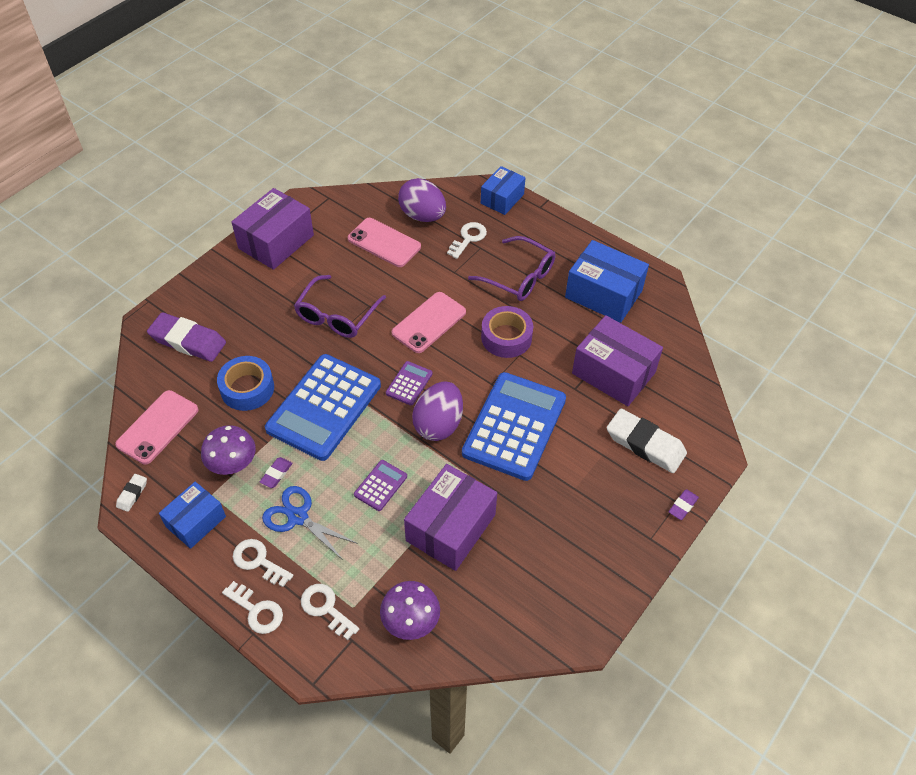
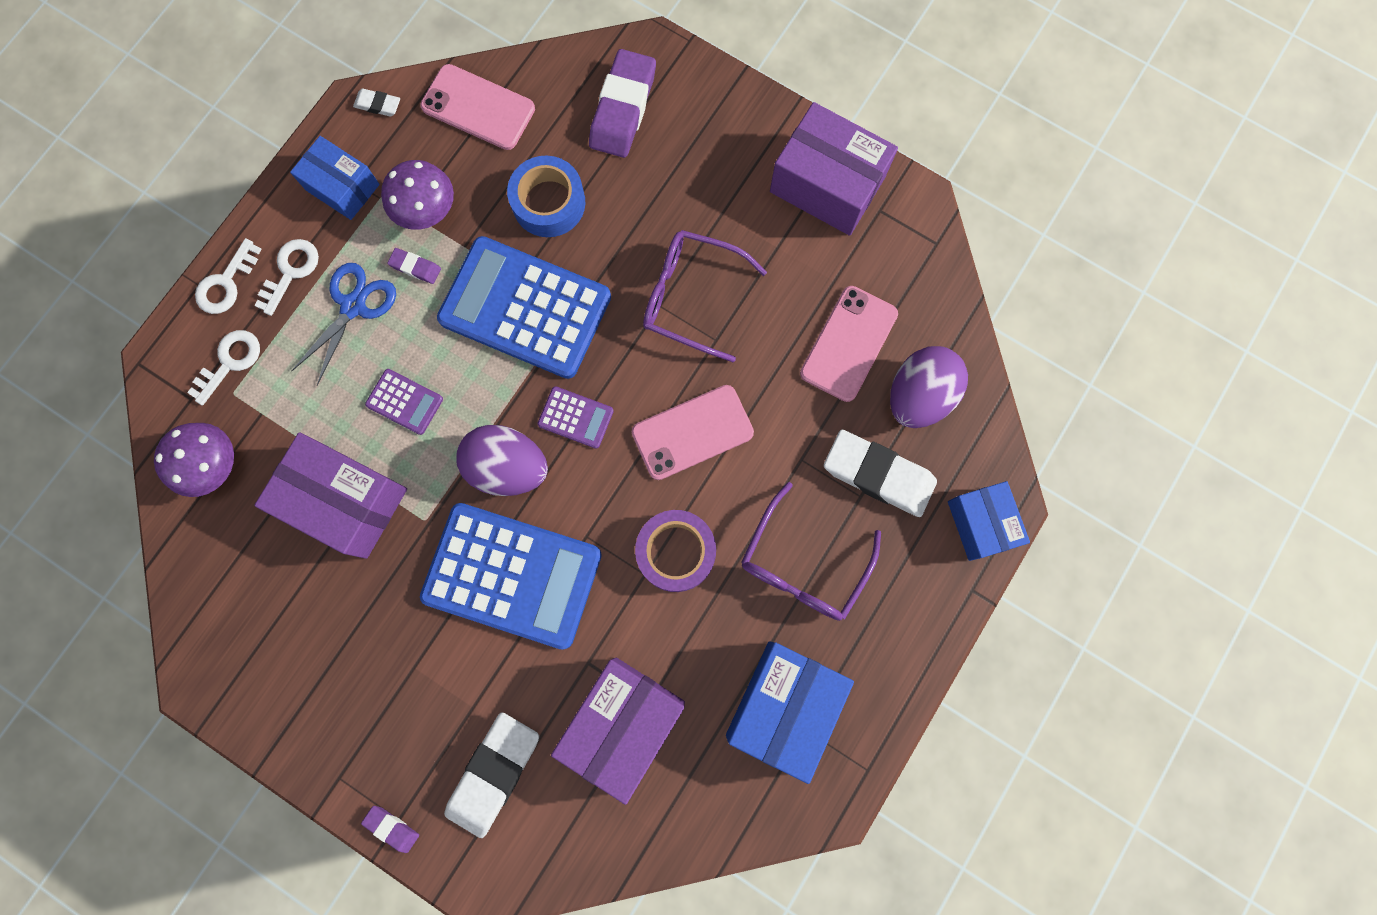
camera: 85 degrees right, 25 degrees up
pink phone [392,292,466,353] -> pink phone turned 60 degrees counterclockwise [632,385,754,480]
white key [447,222,487,259] -> white eraser [824,430,937,517]
blue box [481,166,526,215] -> blue box turned 45 degrees clockwise [948,481,1030,561]

